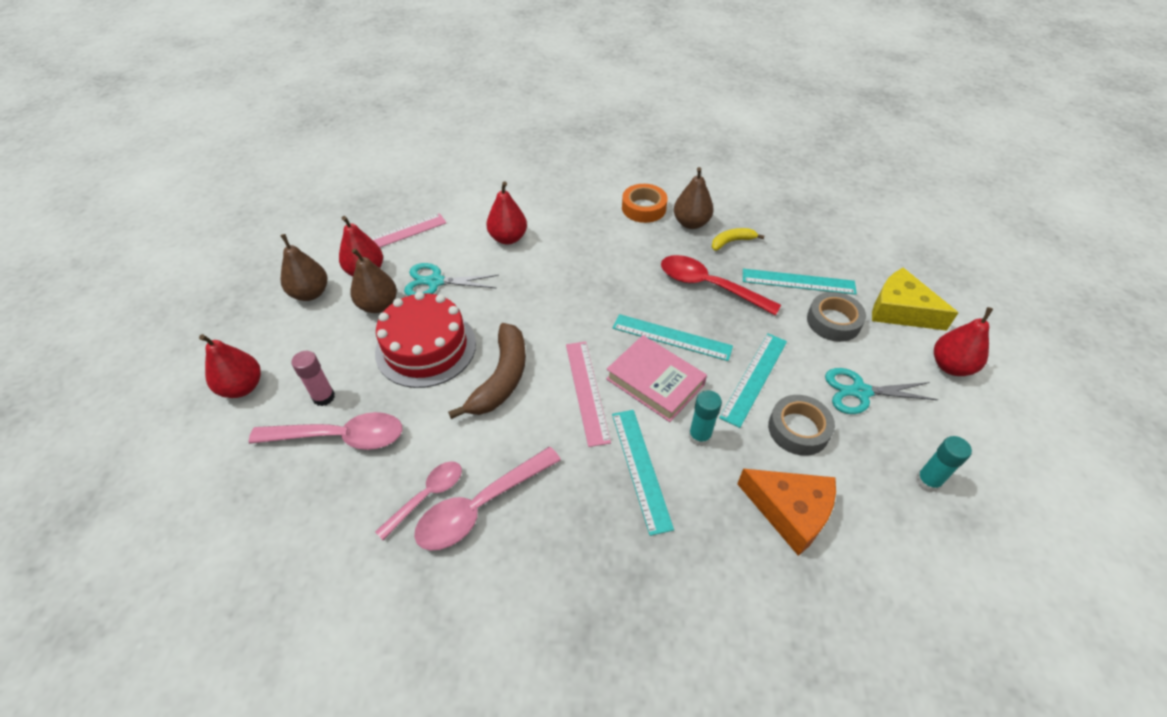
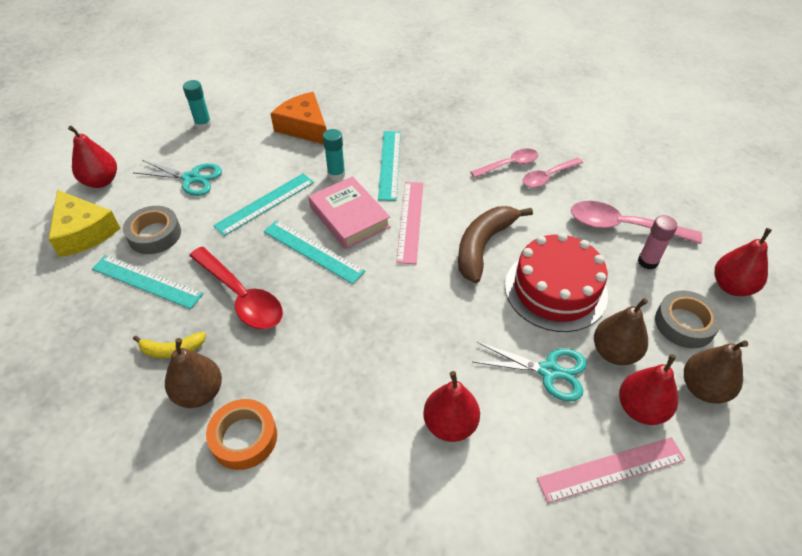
camera: 165 degrees left, 0 degrees up
pink spoon [414,447,561,550] -> pink spoon [471,148,538,178], size x0.63
grey tape [768,395,835,456] -> grey tape moved to [655,290,722,348]

